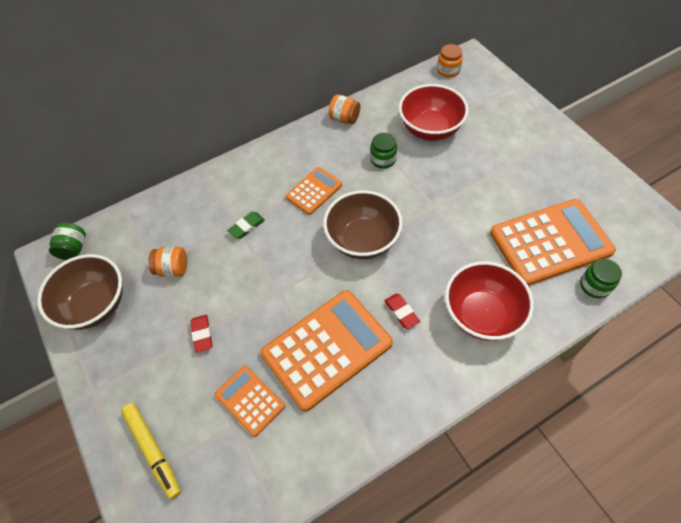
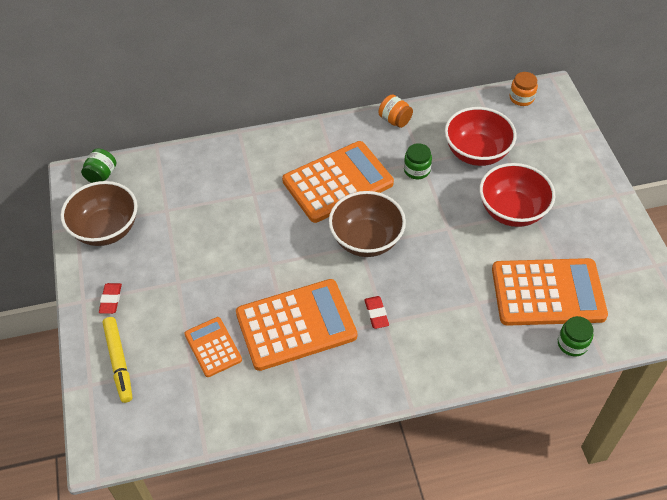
camera: 15 degrees right, 5 degrees down
orange jar [148,247,187,277] -> none
red eraser [190,315,212,353] -> red eraser moved to [99,283,122,314]
green eraser [227,212,265,239] -> none
orange calculator [286,167,342,215] -> orange calculator [282,141,394,223], size x1.89
red bowl [445,261,534,341] -> red bowl moved to [479,163,555,227]

